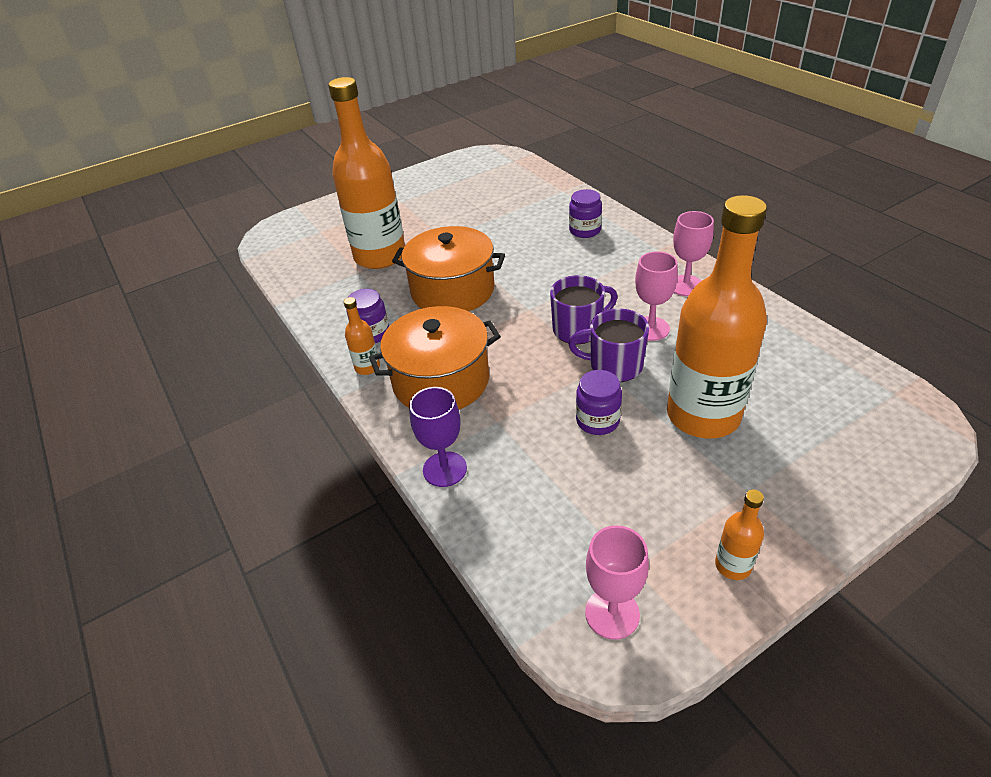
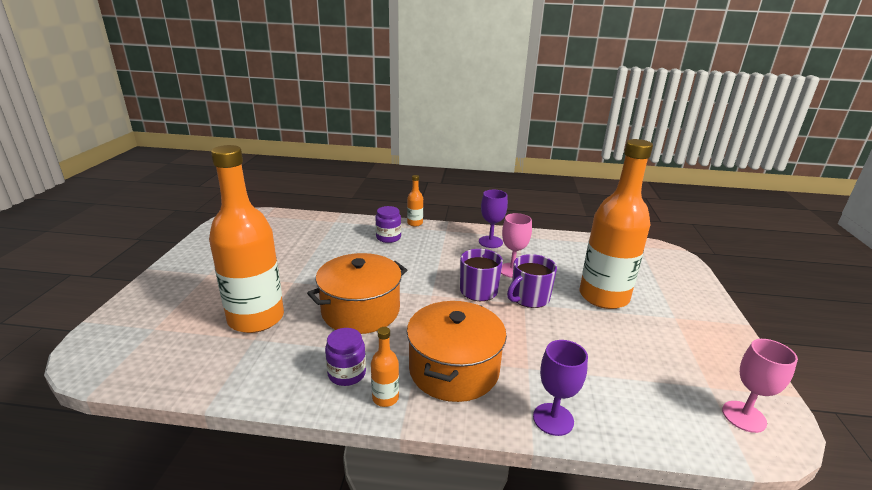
camera: 55 degrees left, 15 degrees down
purple jar [576,370,622,435] -> none
pink goblet [673,211,714,296] -> purple goblet [479,190,508,248]
orange bottle [715,490,764,580] -> orange bottle moved to [407,175,423,227]

